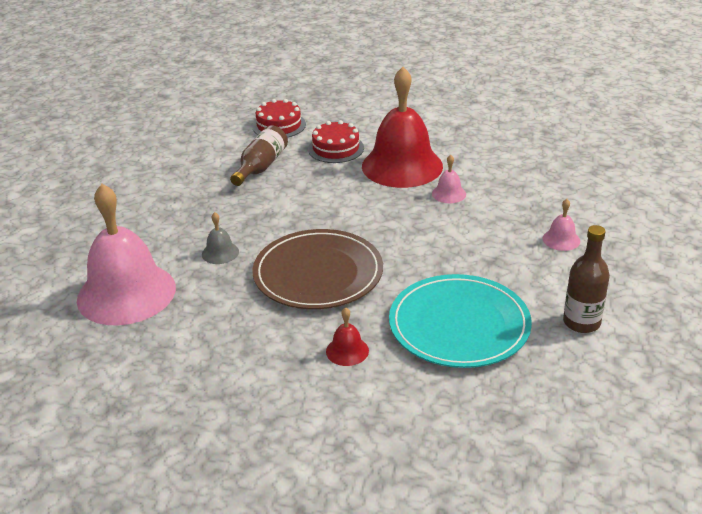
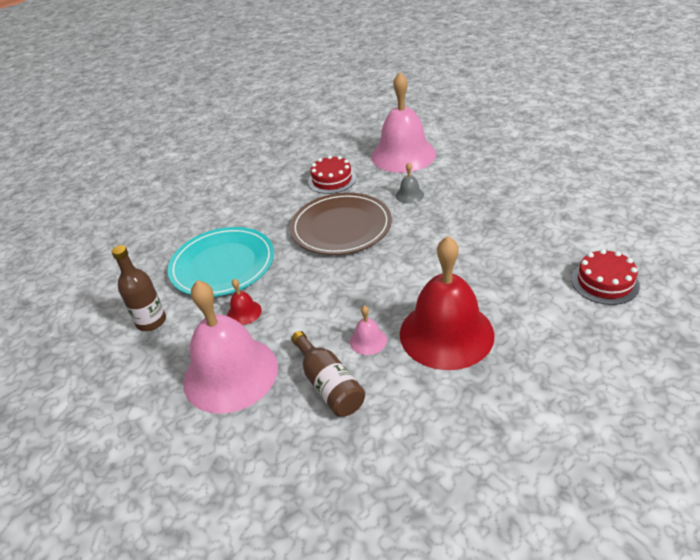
camera: 130 degrees right, 5 degrees up
brown bottle [230,125,288,186] -> brown bottle moved to [291,331,365,417]
red cake [308,120,364,163] -> red cake moved to [308,155,356,194]
red bell [326,307,369,366] -> red bell moved to [227,279,262,325]
pink bell [543,199,580,251] -> pink bell [183,280,278,414], size x2.48

